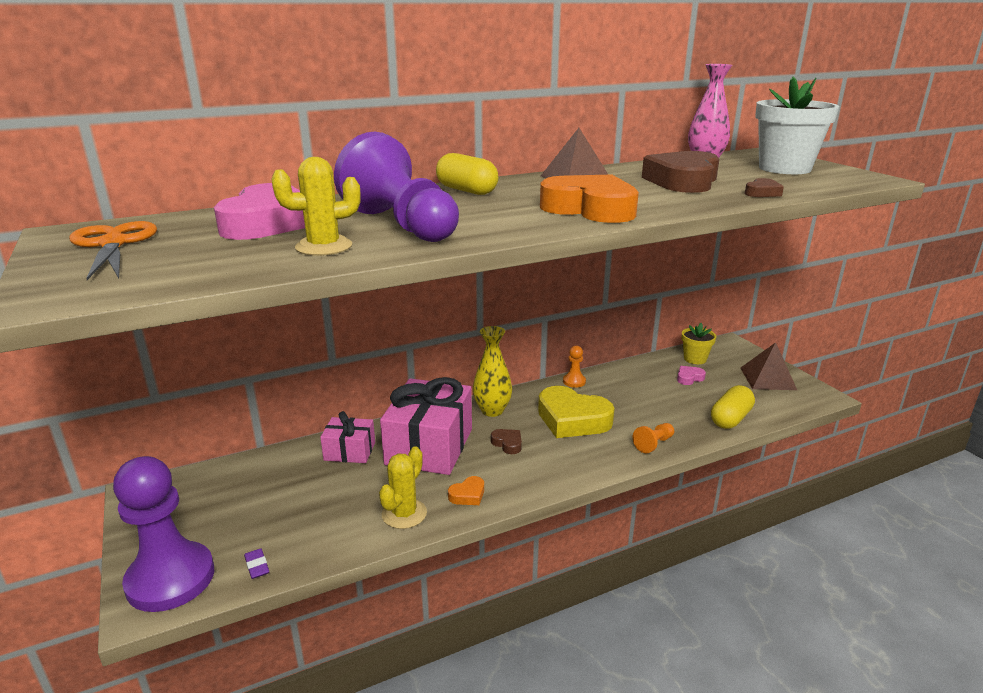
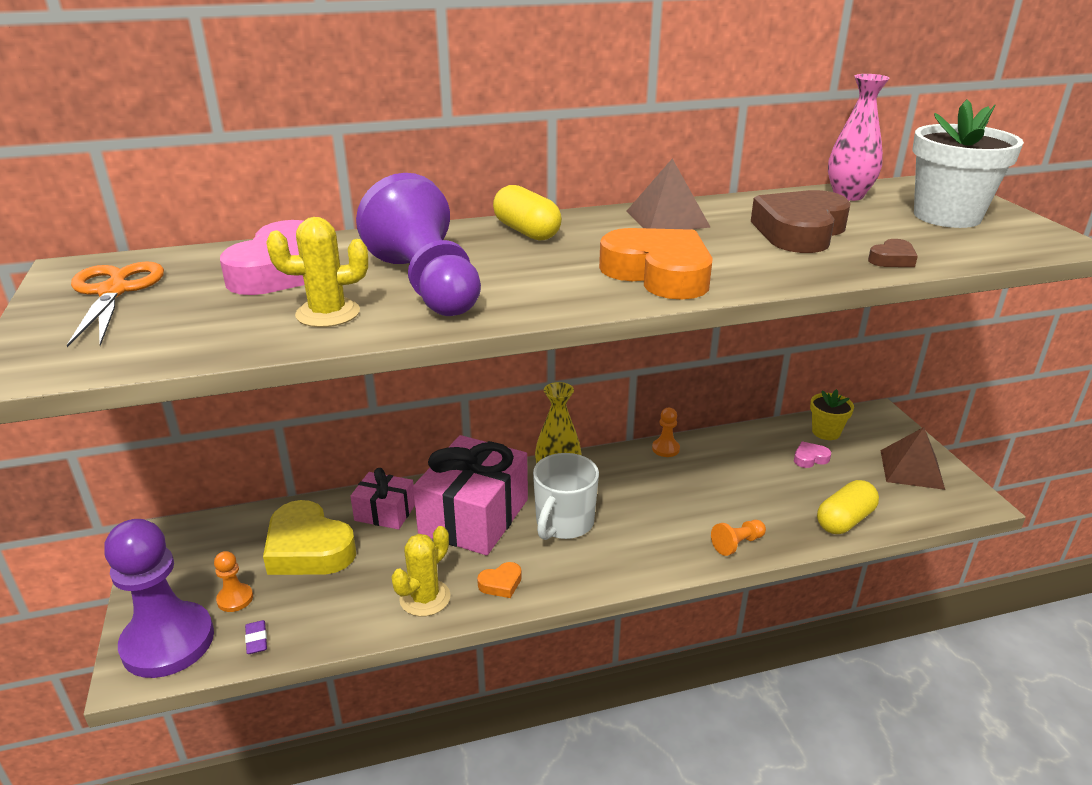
camera: 10 degrees right, 5 degrees up
brown heart [491,429,522,454] -> white mug [533,453,599,540]
yellow heart [538,386,615,438] -> yellow heart moved to [263,500,356,575]
none -> orange pawn [214,551,253,612]

